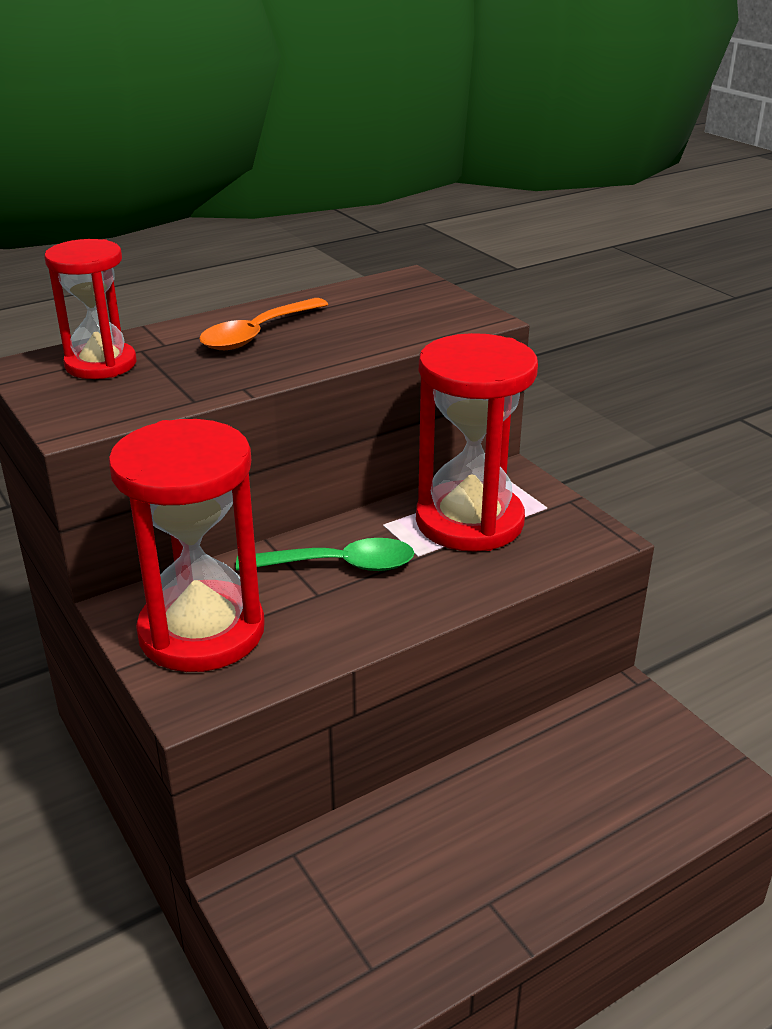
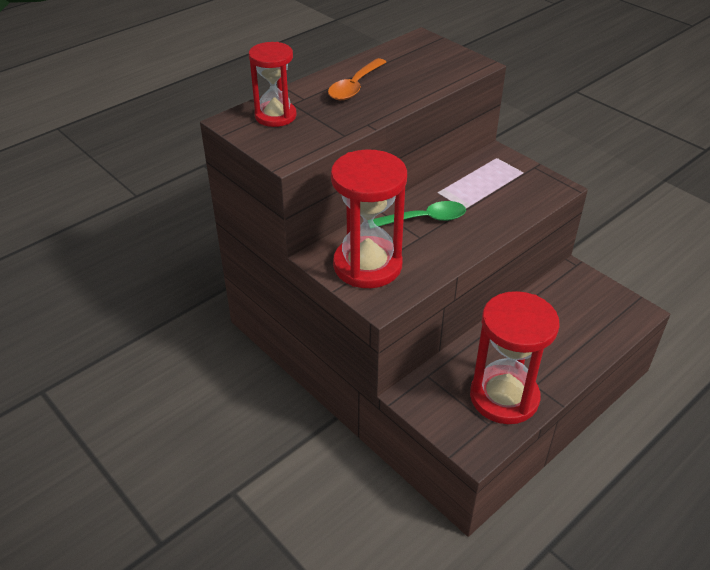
camera: 10 degrees left, 10 degrees up
red hourglass [416,333,538,552] -> red hourglass moved to [470,291,559,424]

